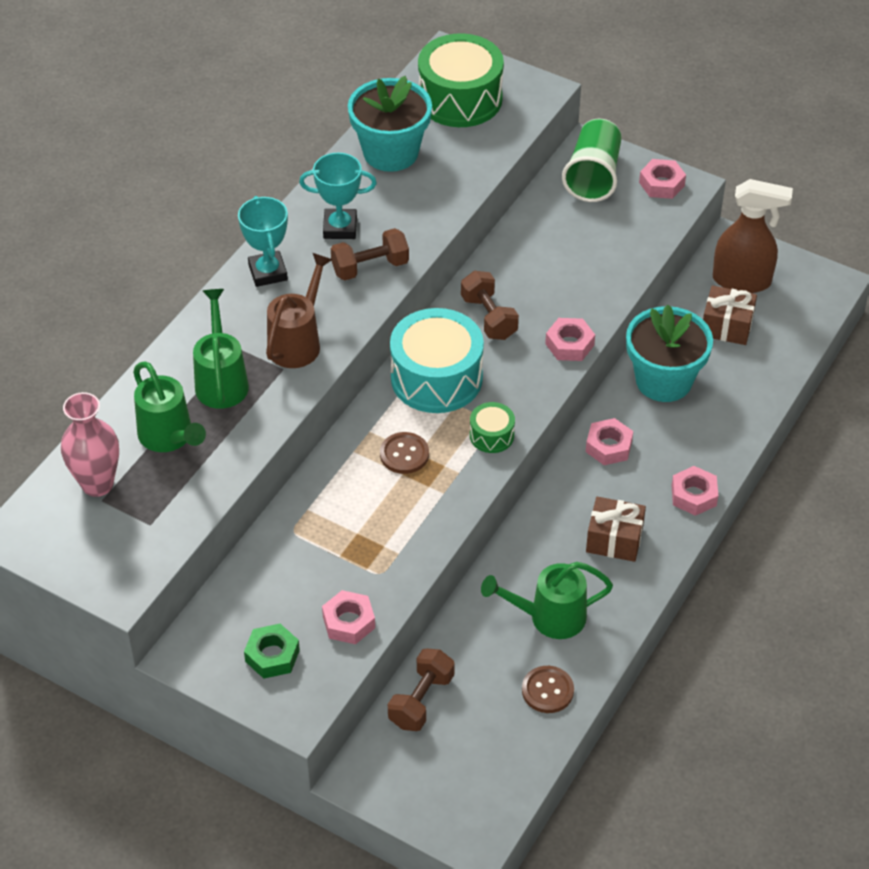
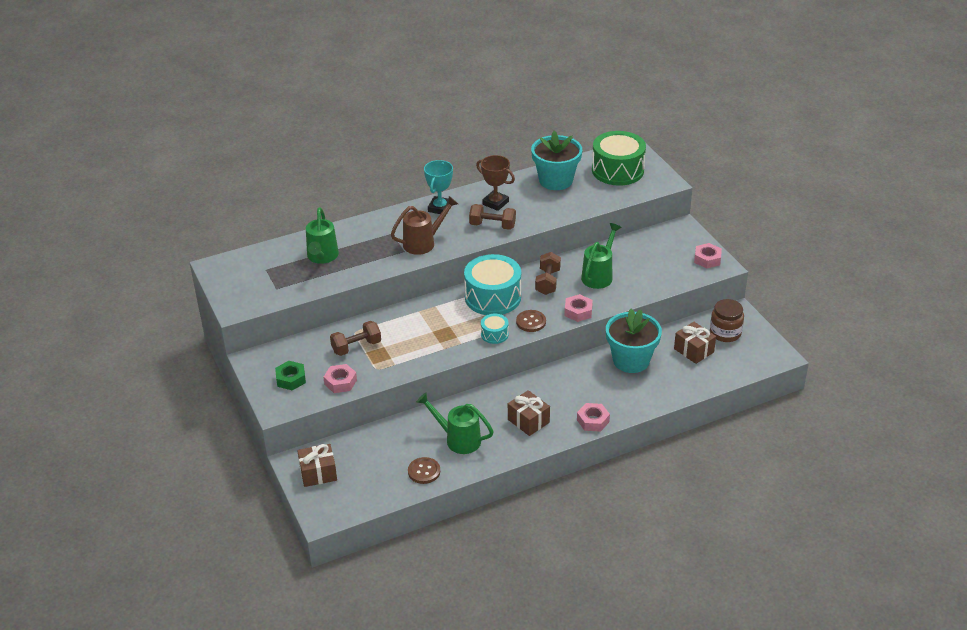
camera: 35 degrees right, 10 degrees down
pink vase [61,392,119,497] -> none
green watering can [193,289,249,409] -> green watering can moved to [581,223,622,289]
turquoise trophy [299,153,377,239] -> brown trophy [476,155,515,211]
brown button [380,432,429,474] -> brown button moved to [516,310,546,332]
brown dumbbell [388,648,455,731] -> brown dumbbell moved to [330,321,381,356]
green drum [470,402,515,453] -> turquoise drum [481,314,509,344]
green cup [562,119,622,202] -> none
pink nut [586,418,633,465] -> none
brown spray bottle [713,179,793,293] -> brown jar [710,299,744,342]
none -> brown gift [297,444,337,487]

